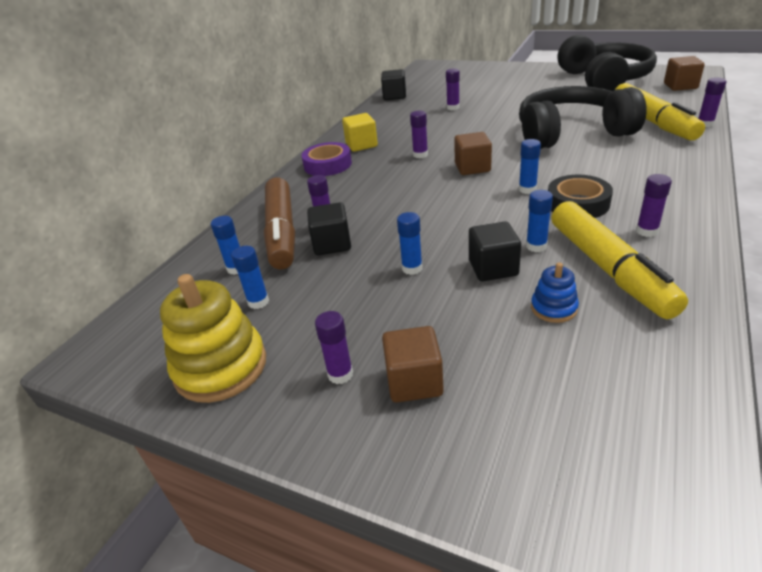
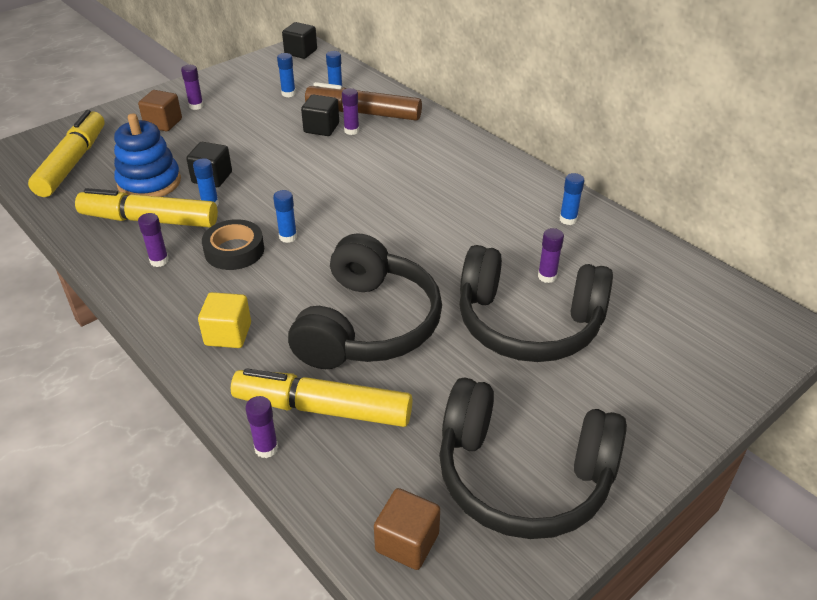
camera: 110 degrees right, 5 degrees up
yellow stacking toy [160,274,266,403] -> none
purple tape [302,142,352,176] -> none
yellow cube [342,113,378,152] -> yellow cube moved to [198,292,251,348]
black cube [381,69,406,100] -> black cube moved to [282,22,317,59]
blue glue stick [397,212,422,275] -> blue glue stick moved to [560,173,584,225]
purple glue stick [410,111,428,158] -> none
brown cube [454,132,492,175] -> none
blue stacking toy [531,263,579,323] -> blue stacking toy [114,113,181,197], size x2.00
none -> yellow marker [28,110,105,197]
none -> black headphones [459,245,613,362]

